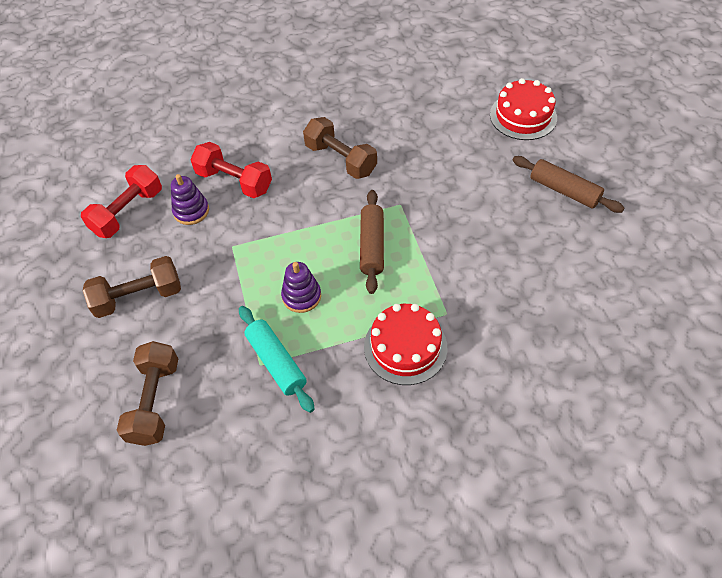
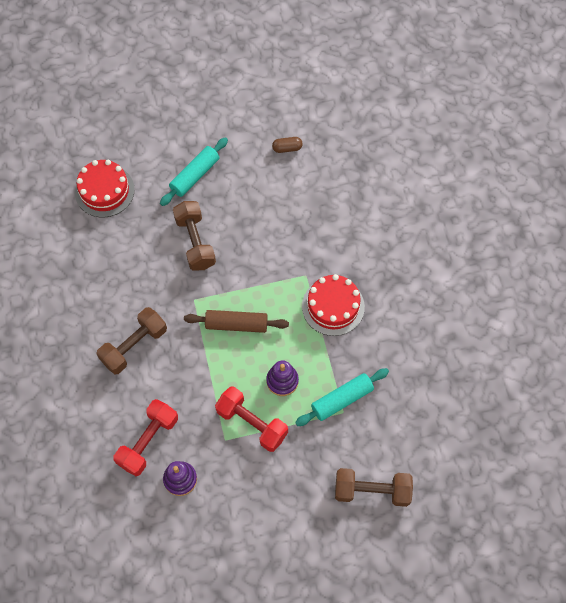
camera: 90 degrees left, 10 degrees up
red dumbbell [81,165,162,238] -> red dumbbell moved to [215,386,288,452]
brown dumbbell [83,256,181,318] -> brown dumbbell moved to [173,201,216,271]
brown rolling pin [513,156,624,213] -> turquoise rolling pin [160,137,228,206]
none -> brown capsule [272,137,303,153]

